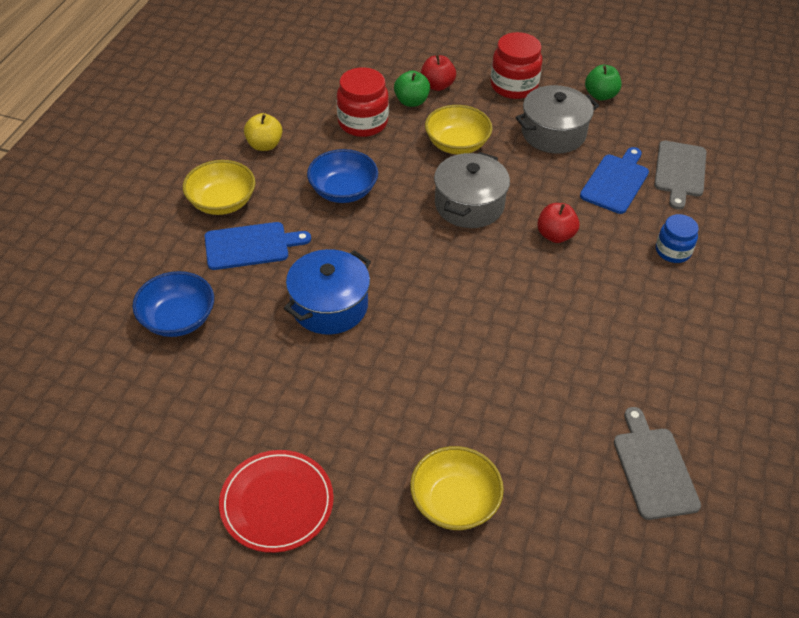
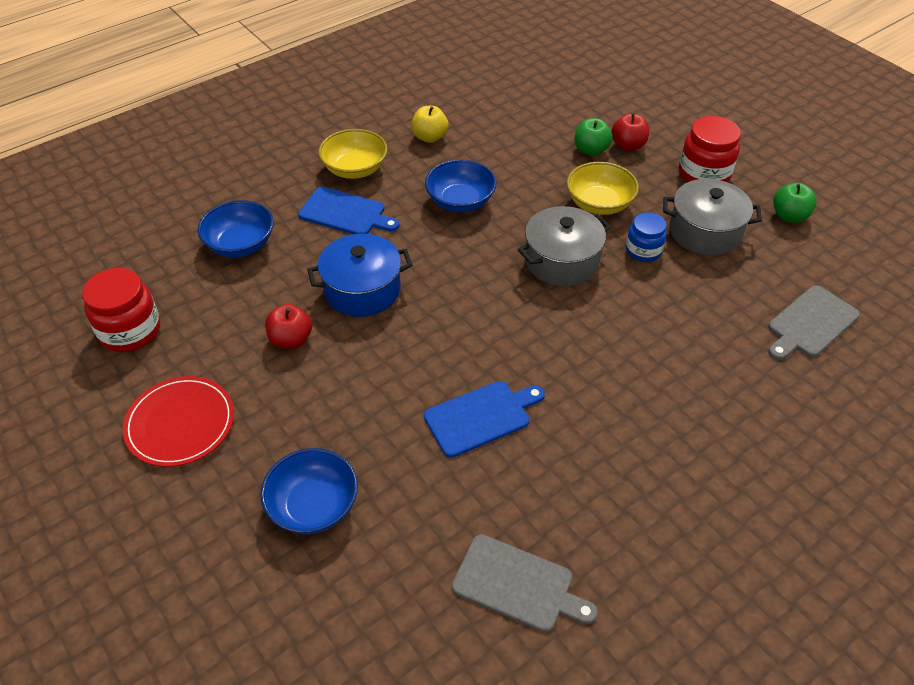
camera: 35 degrees right, 0 degrees up
red jar [337,67,389,137] -> red jar moved to [82,268,160,352]
yellow bowl [410,446,504,530] -> blue bowl [261,448,358,534]
red apple [537,203,580,243] -> red apple moved to [265,304,312,349]
blue cutting board [580,147,649,214] -> blue cutting board moved to [424,381,545,458]
grey cutting board [614,407,701,520] -> grey cutting board turned 90 degrees clockwise [452,534,598,632]
blue jar [656,214,699,263] -> blue jar moved to [626,212,667,262]

